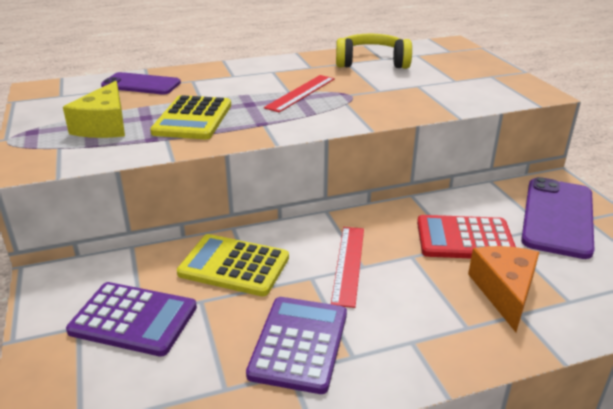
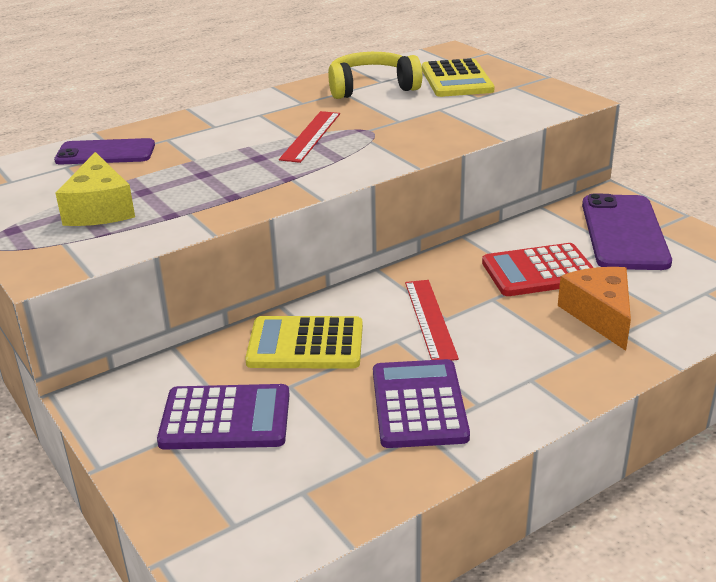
camera: 15 degrees left, 0 degrees up
yellow calculator [150,95,231,139] -> yellow calculator moved to [422,58,495,97]

